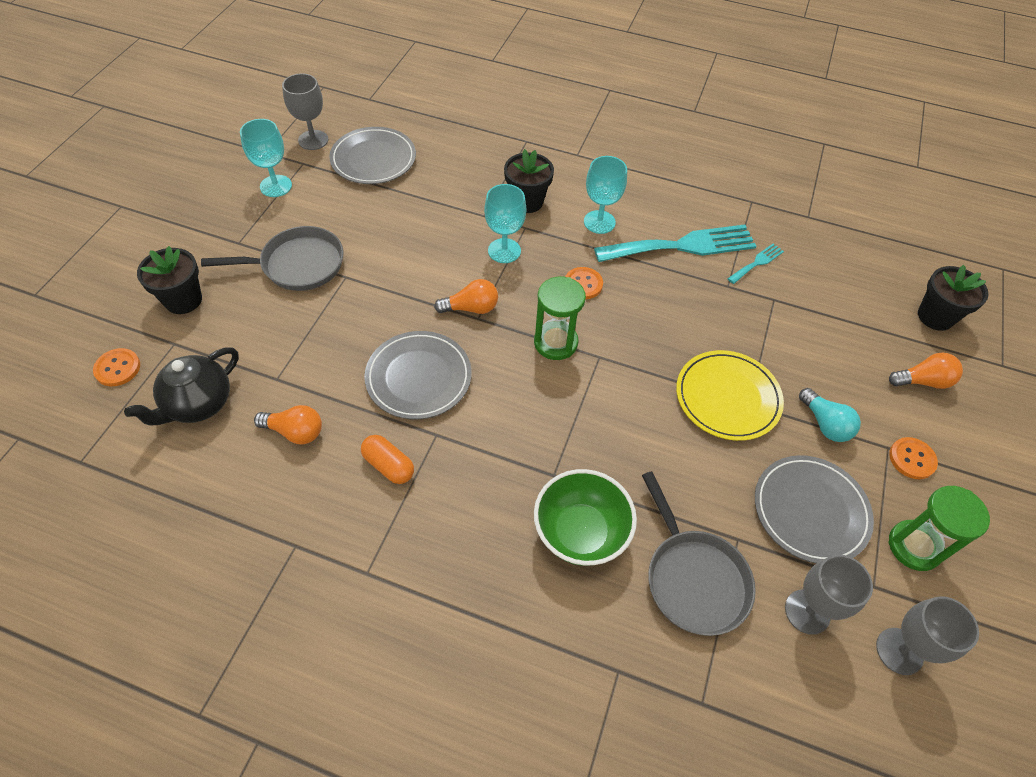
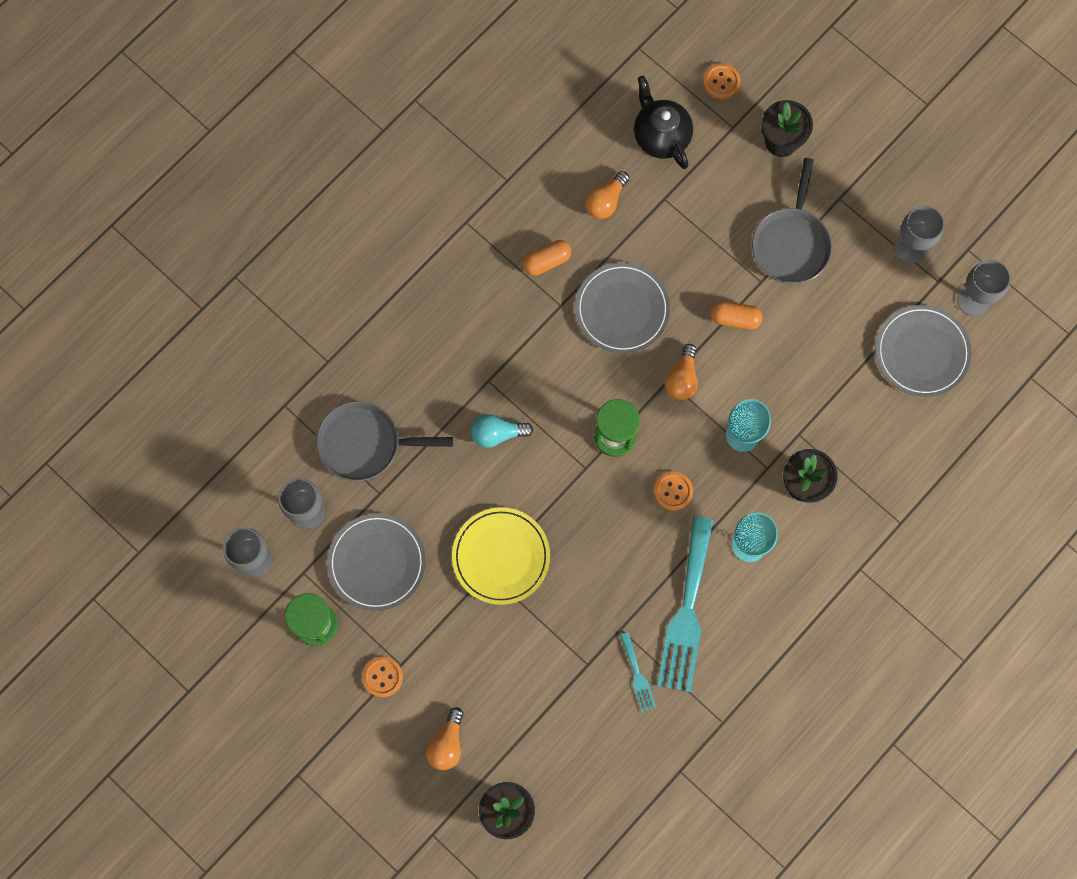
camera: 115 degrees right, 20 degrees up
turquoise goblet [240,119,292,197] -> grey goblet [894,205,945,264]
green bowl [534,469,637,566] -> none
turquoise light bulb [799,388,861,442] -> turquoise light bulb moved to [471,414,533,448]
none -> orange capsule [711,301,763,330]

